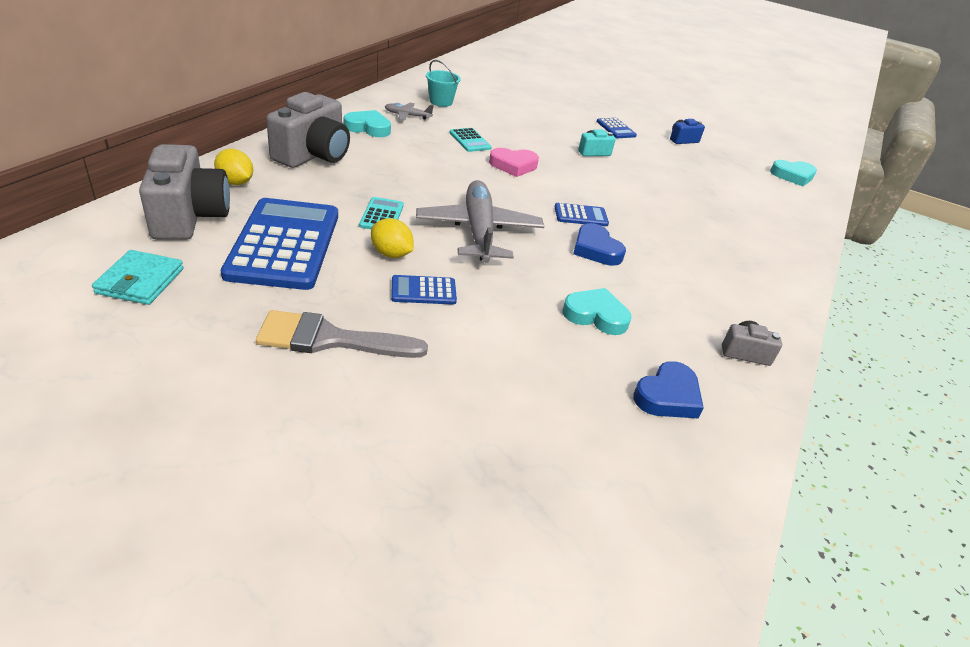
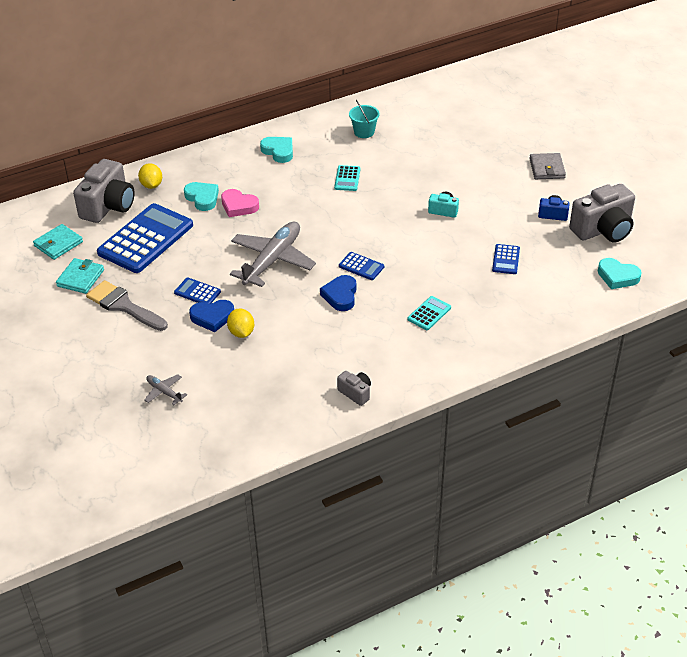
camera: 40 degrees right, 5 degrees up
grey camera [266,92,350,168] -> grey camera moved to [569,184,635,243]
turquoise calculator [359,197,404,229] -> turquoise calculator moved to [408,296,451,330]
yellow lemon [371,218,413,258] -> yellow lemon moved to [227,308,254,338]
grey plane [384,103,434,121] -> grey plane moved to [144,374,187,405]
pink heart [489,148,539,177] -> pink heart moved to [221,189,259,217]
turquoise heart [562,288,631,335] -> turquoise heart moved to [184,182,219,211]
blue calculator [597,118,637,138] -> blue calculator moved to [492,244,520,274]
blue heart [633,361,704,418] -> blue heart moved to [189,300,234,332]
none -> turquoise wallet [56,258,104,294]
none -> grey wallet [529,153,566,179]

